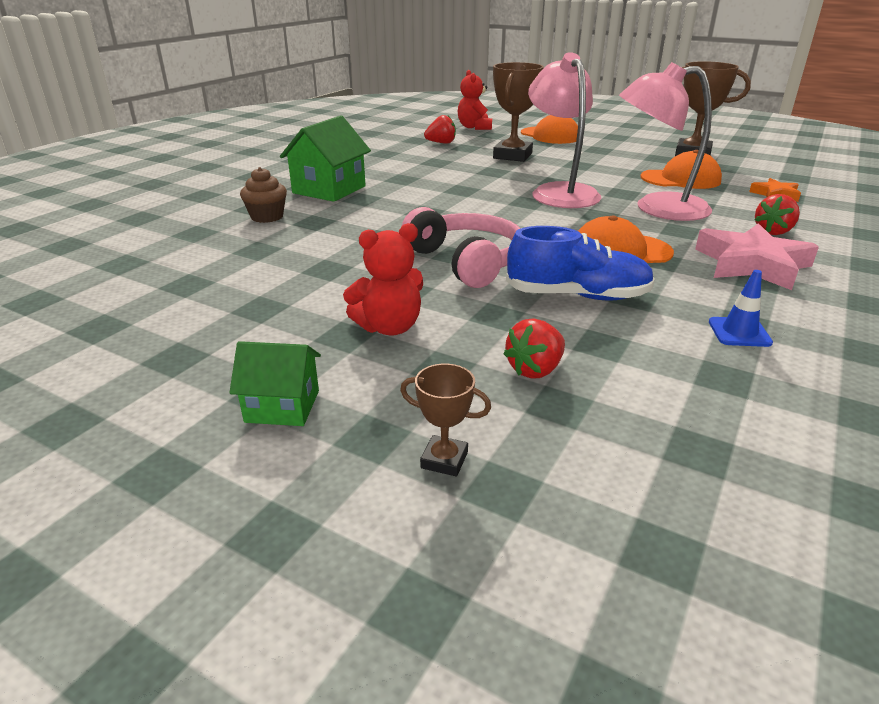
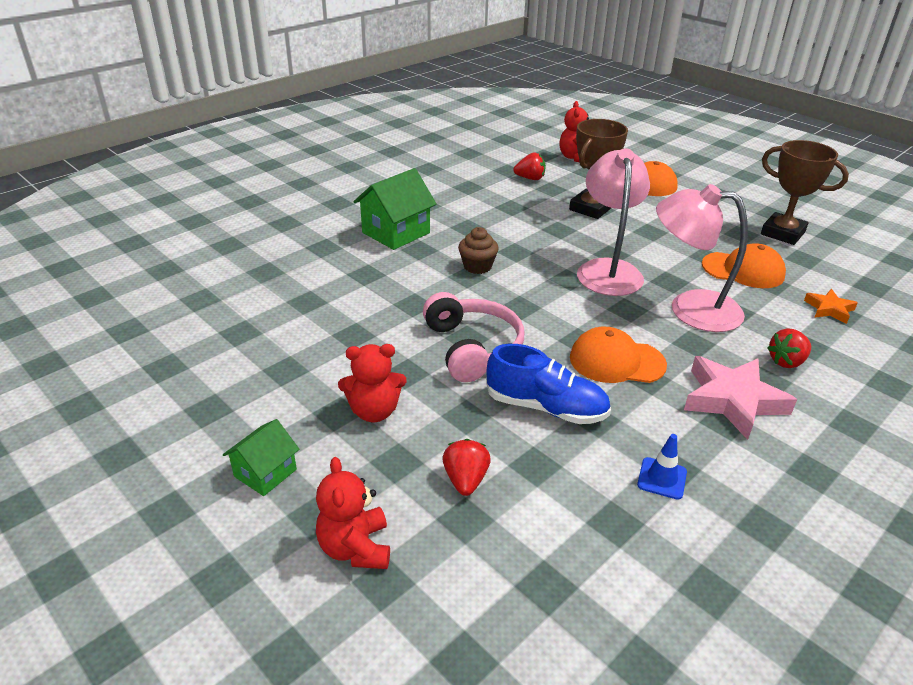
camera: 15 degrees right, 5 degrees up
green house [229,341,321,426] -> green house turned 75 degrees counterclockwise [223,419,299,496]
brown cupcake [240,167,287,223] -> brown cupcake moved to [458,227,499,274]
brown trophy [400,364,491,477] -> red teddy bear [316,457,390,569]
red strawberry [503,318,565,379] -> red strawberry turned 120 degrees clockwise [442,439,491,496]

